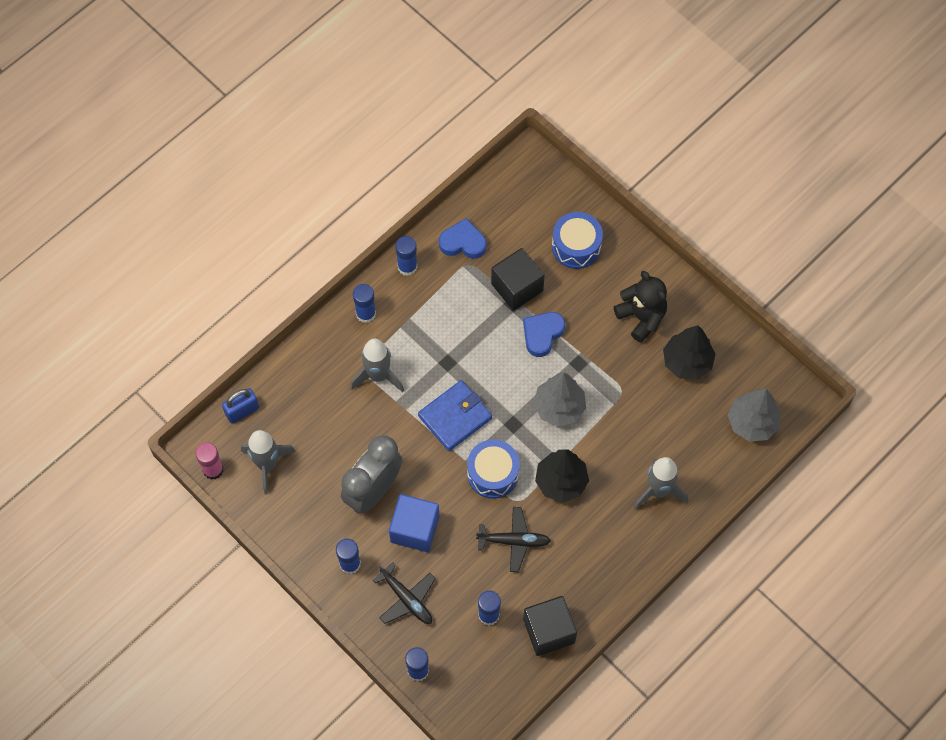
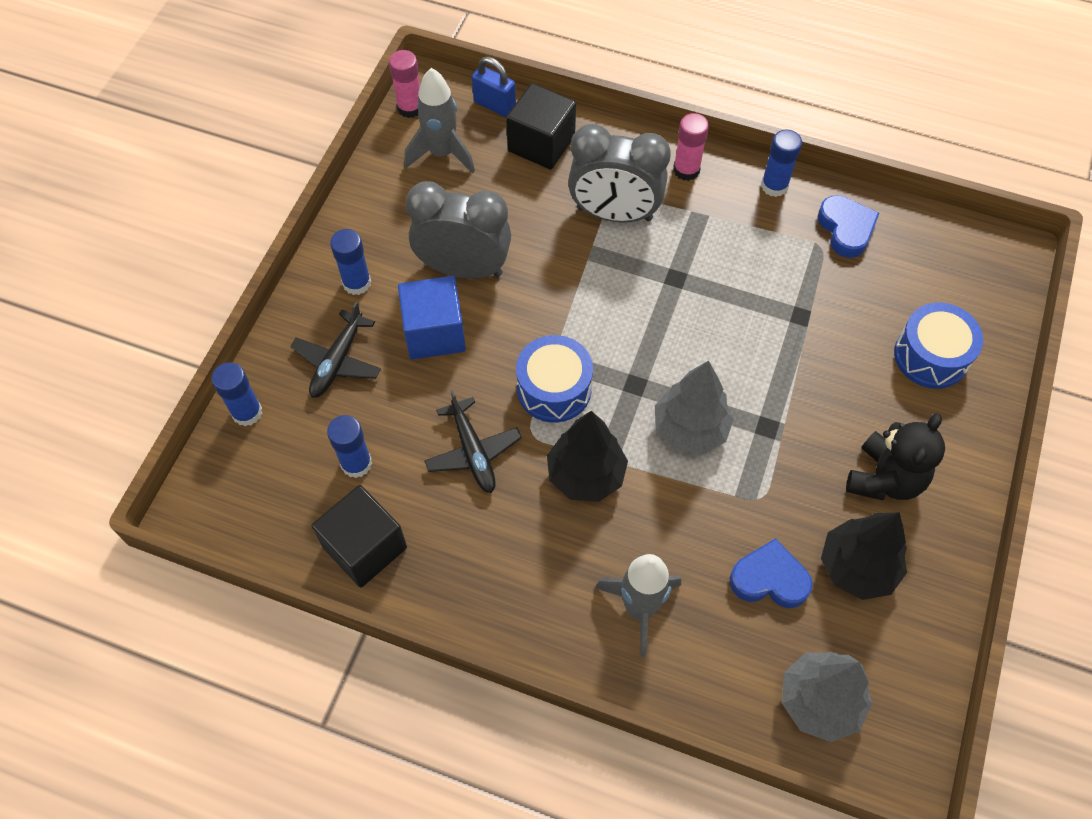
camera: 65 degrees right, 5 degrees down
grey rocket [350,338,404,392] -> grey clock [568,124,671,222]
blue glue stick [353,284,376,323] -> pink glue stick [673,113,709,181]
blue wallet [418,380,492,451] -> none
black cube [491,248,545,311] -> black cube moved to [506,83,576,170]
blue heart [523,312,565,357] -> blue heart moved to [730,538,813,608]

